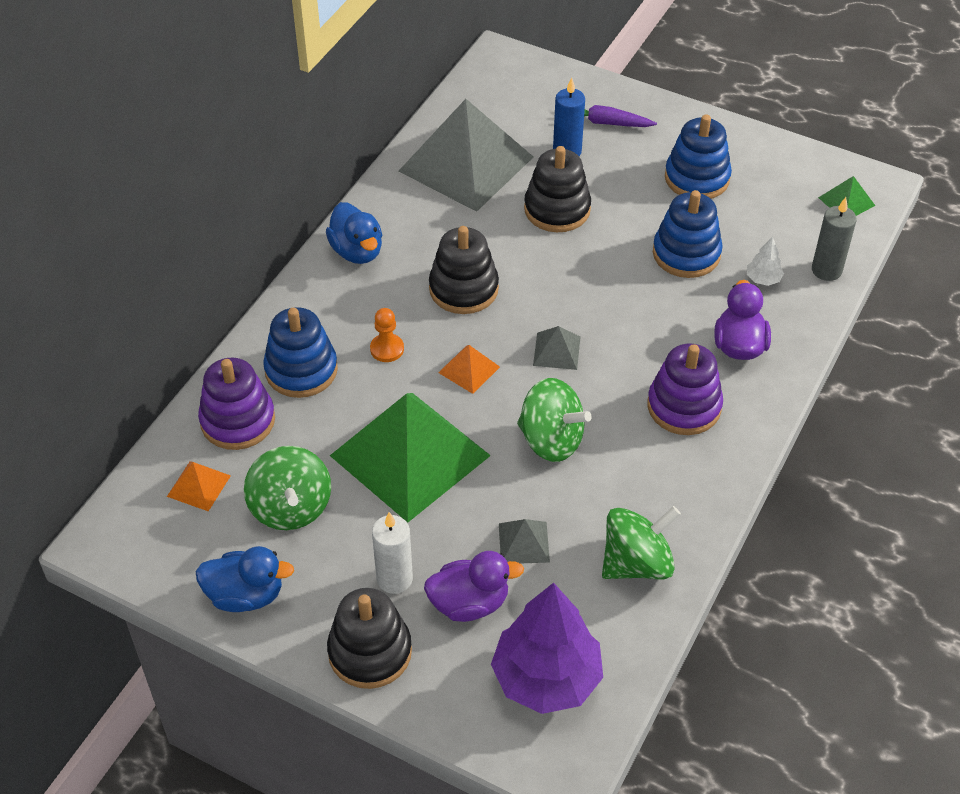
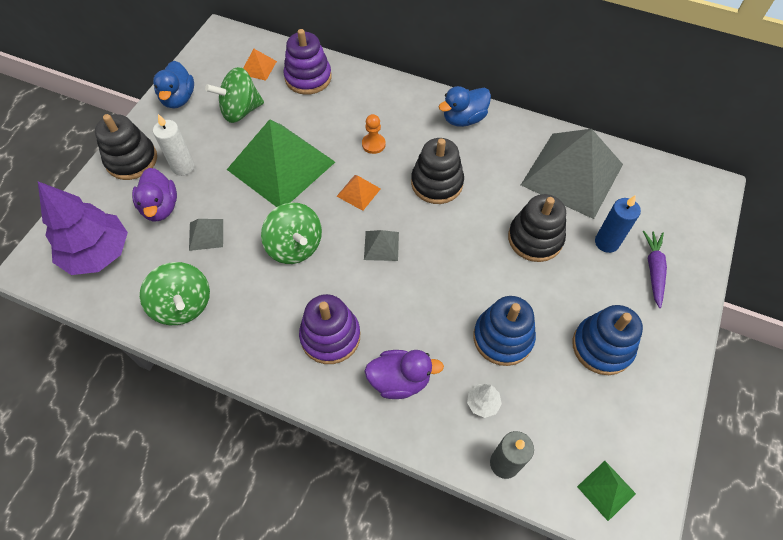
camera: 85 degrees right, 10 degrees up
blue stacking toy [263,307,338,398] -> none
green spinning top [517,378,592,462] -> green spinning top turned 60 degrees counterclockwise [261,202,322,264]

